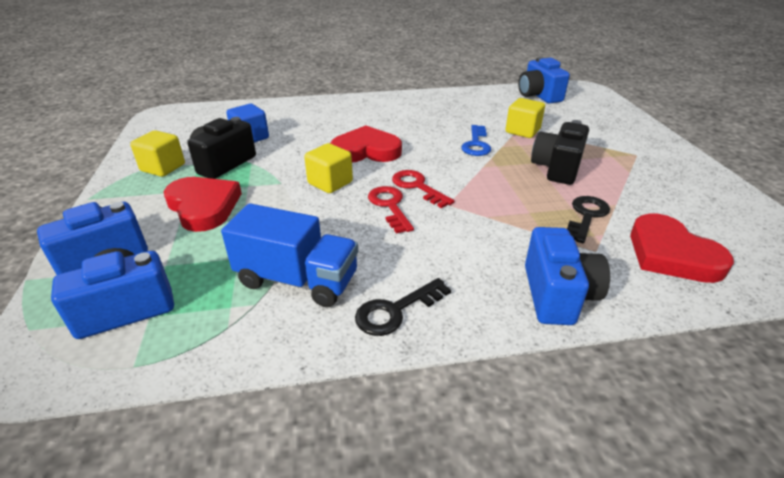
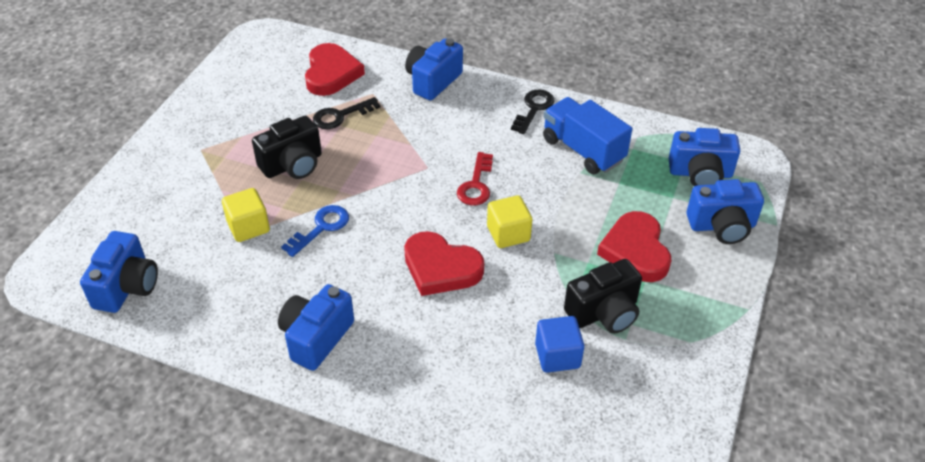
camera: 150 degrees left, 10 degrees up
yellow cube [130,130,185,177] -> none
black key [355,278,451,336] -> black key turned 60 degrees counterclockwise [511,90,554,134]
red key [392,170,454,208] -> none
none -> blue camera [278,284,354,371]

